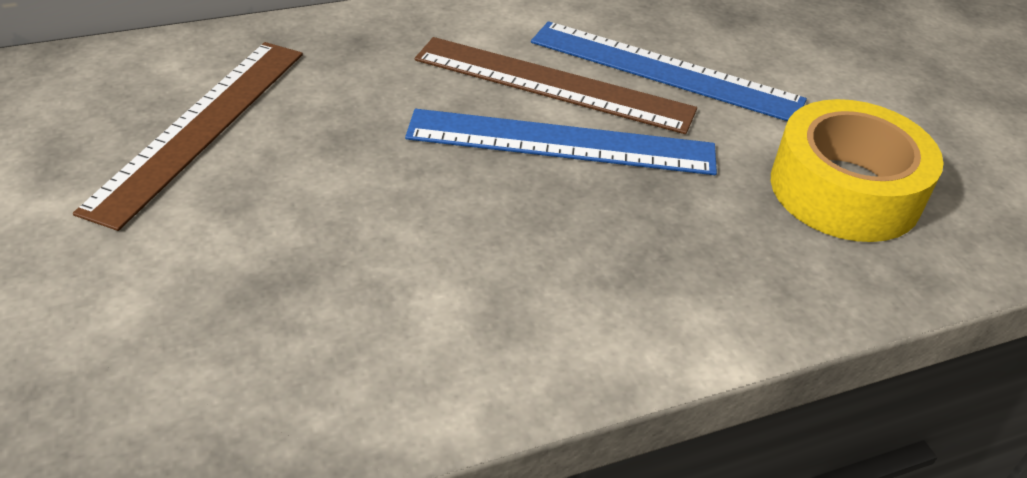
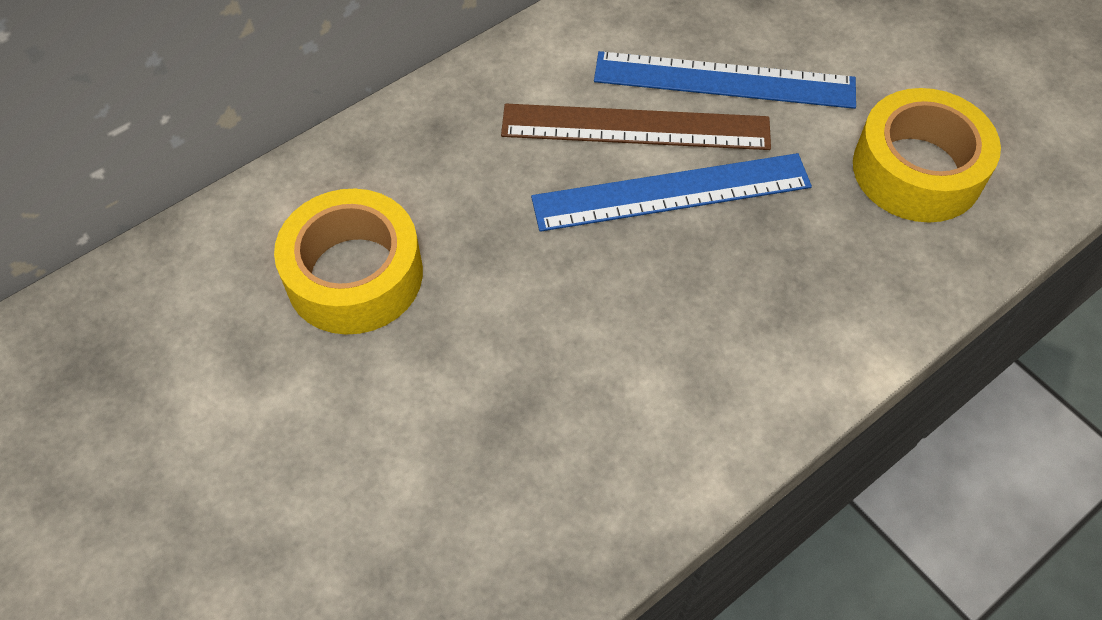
camera: 15 degrees left, 15 degrees up
brown ruler [73,42,303,231] -> yellow tape [274,189,423,335]

